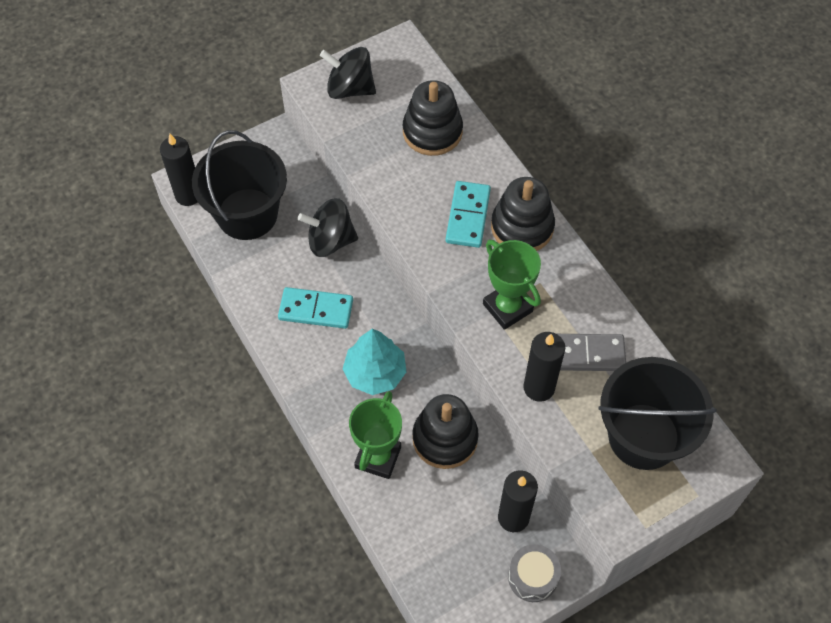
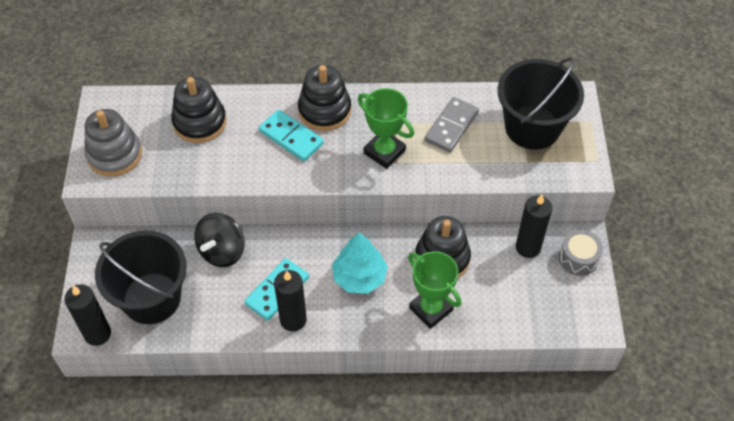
camera: 60 degrees left, 5 degrees down
black spinning top [320,47,376,99] -> grey stacking toy [84,109,142,177]
green trophy [483,240,541,330] -> green trophy turned 45 degrees clockwise [358,88,414,169]
black candle [523,332,565,402] -> black candle moved to [274,270,307,331]

